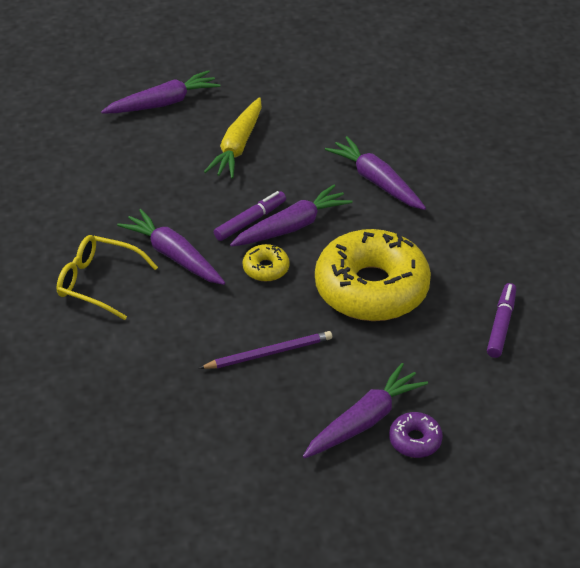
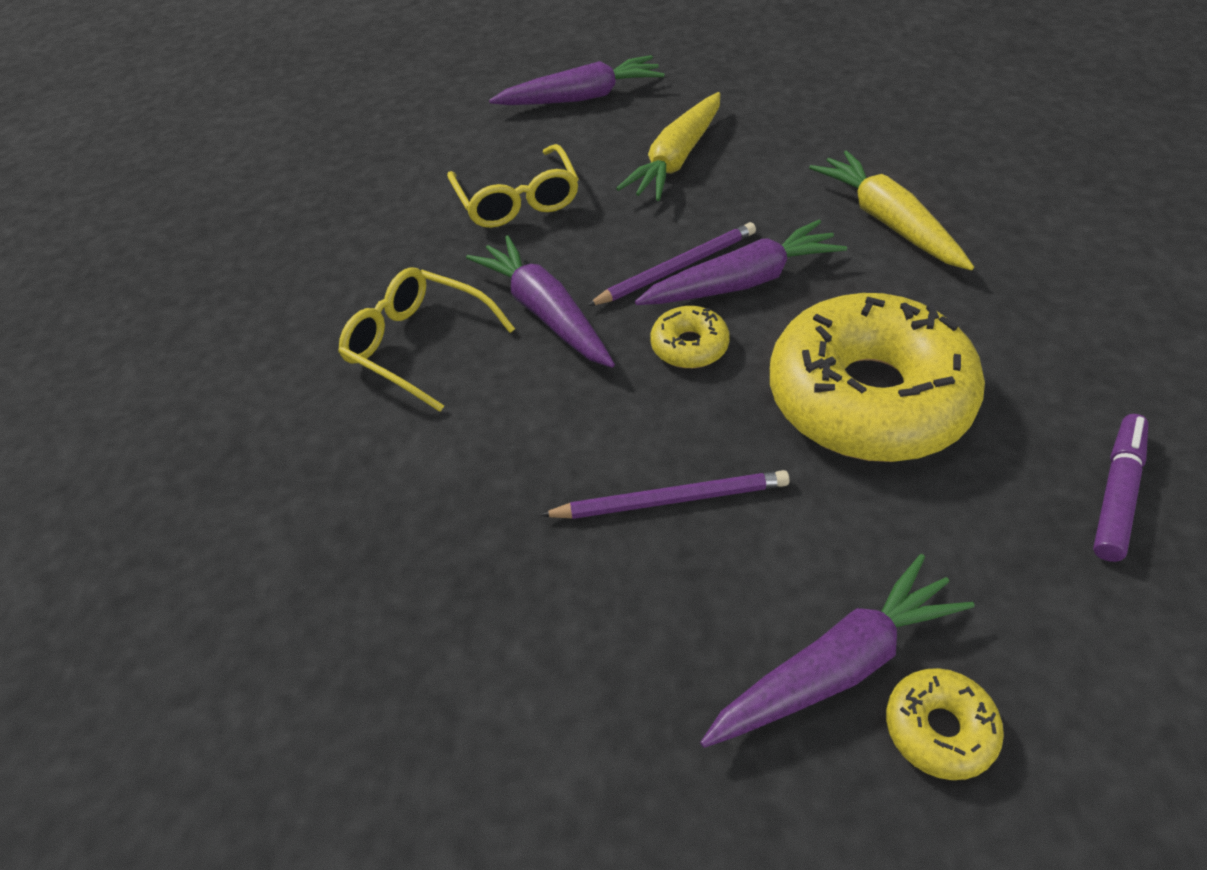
camera: 15 degrees right, 5 degrees up
purple marker [214,191,286,241] -> purple pencil [587,222,756,306]
purple carrot [325,136,426,210] -> yellow carrot [809,150,974,271]
purple donut [389,412,443,458] -> yellow donut [886,668,1004,780]
none -> yellow glasses [447,144,579,228]

